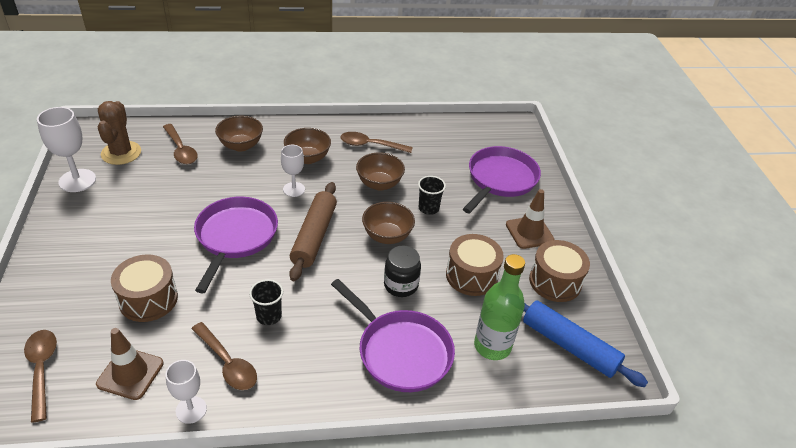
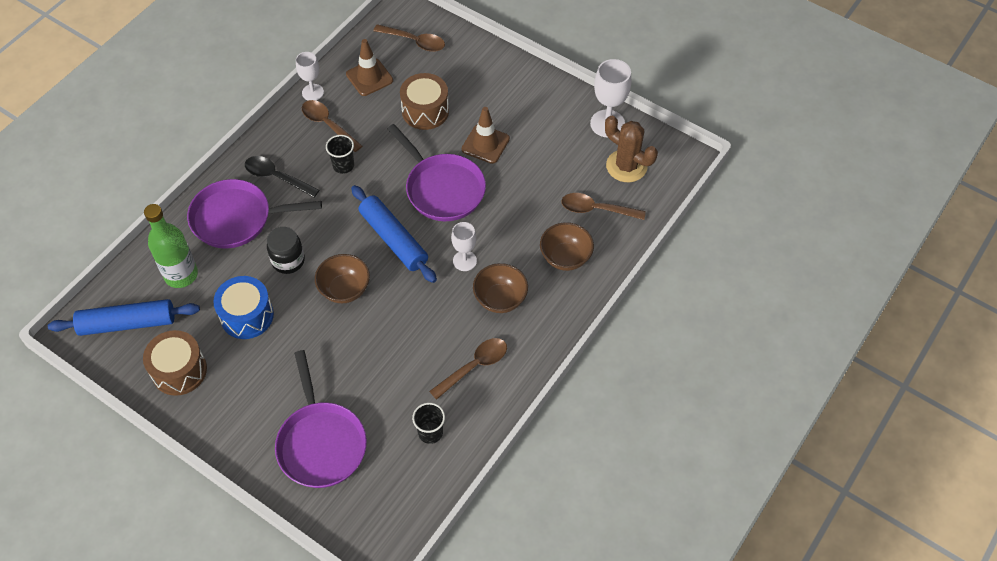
camera: 135 degrees right, 15 degrees up
brown spoon [191,322,257,390] -> brown spoon turned 45 degrees clockwise [302,100,362,152]
brown rolling pin [289,182,337,281] -> blue rolling pin [351,185,437,283]
brown bowl [356,152,405,191] -> none
black cup [418,176,446,215] -> black cup moved to [412,403,445,444]
brown drum [446,234,504,296] -> blue drum [213,276,274,339]
brown traffic cone [506,189,555,249] -> brown traffic cone moved to [462,107,510,164]
none -> black spoon [245,156,319,198]

